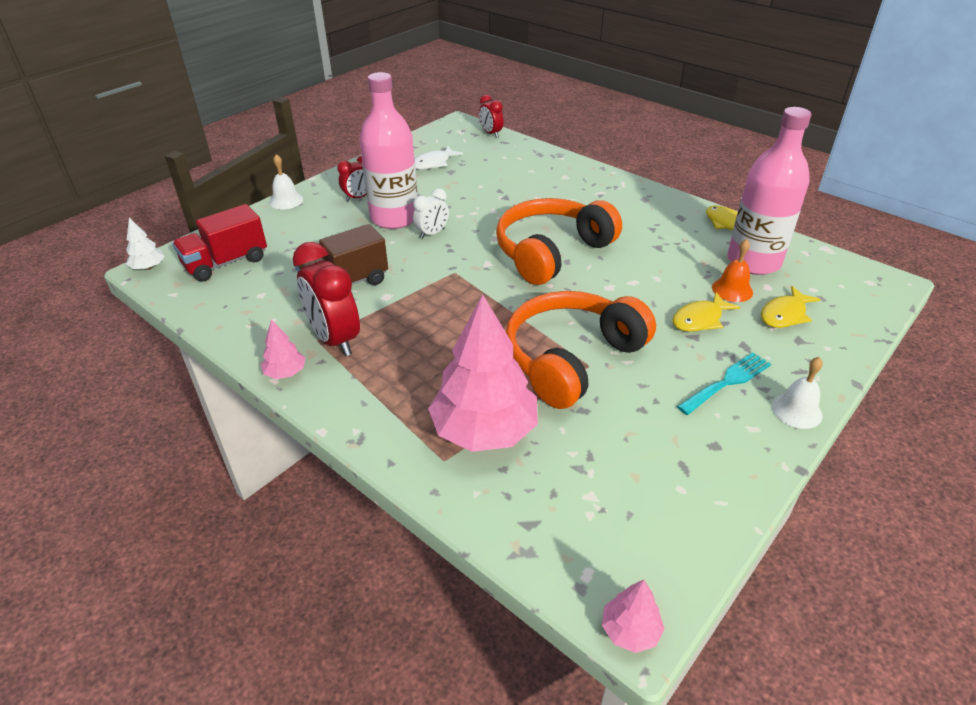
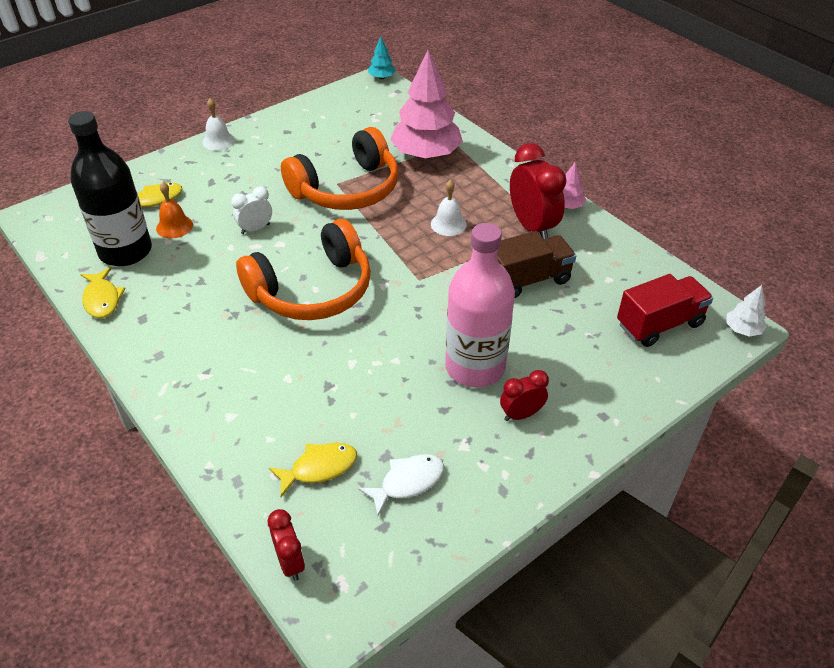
camera: 170 degrees left, 5 degrees up
white bell [269,154,303,209] -> white bell moved to [431,180,467,236]
white clock [413,188,449,239] -> white clock moved to [231,187,272,234]
pink tree [602,580,665,653] -> turquoise tree [368,36,396,79]
yellow fish [672,292,741,332] -> yellow fish moved to [269,443,357,497]
turquoise fork [677,352,771,415] -> none
pink bottle [727,107,812,275] -> black bottle [68,111,152,266]

